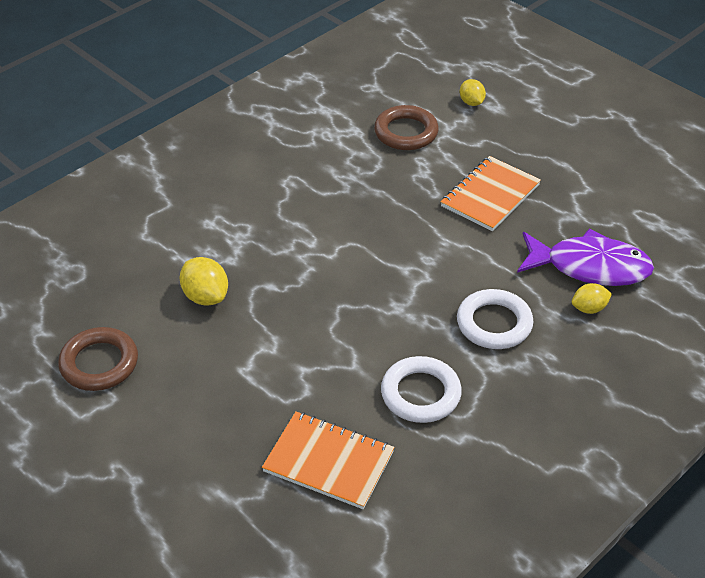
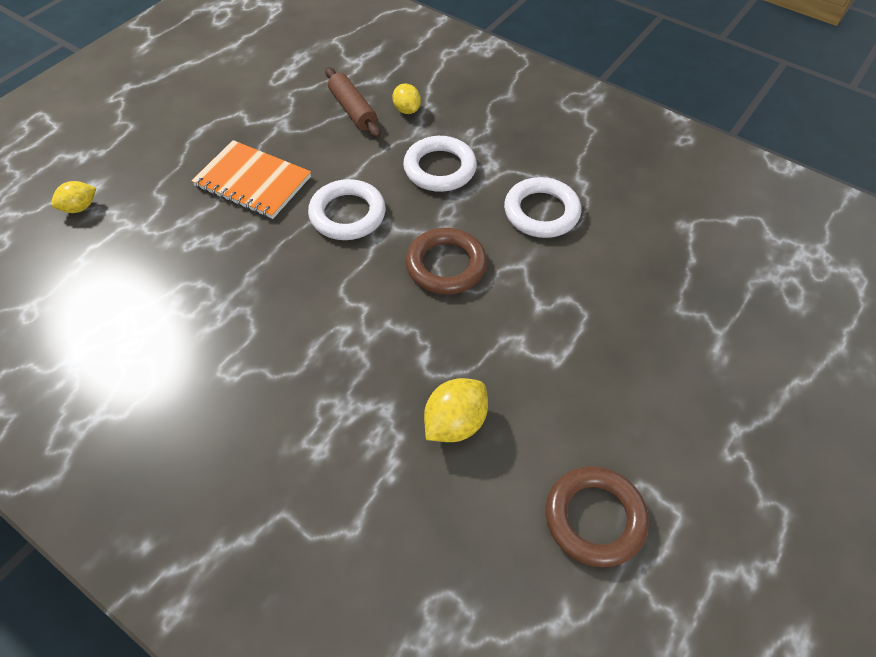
camera: 100 degrees left, 10 degrees up
orange notebook [262,411,394,509] -> none
brown ring [374,105,439,150] -> brown ring moved to [405,228,487,295]
purple fish [517,229,654,286] -> brown rolling pin [325,67,381,138]
none -> white ring [308,179,386,240]

